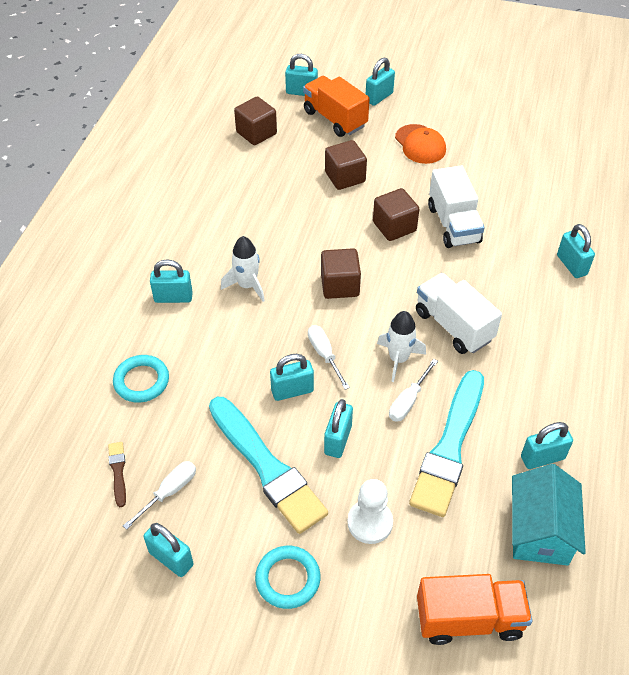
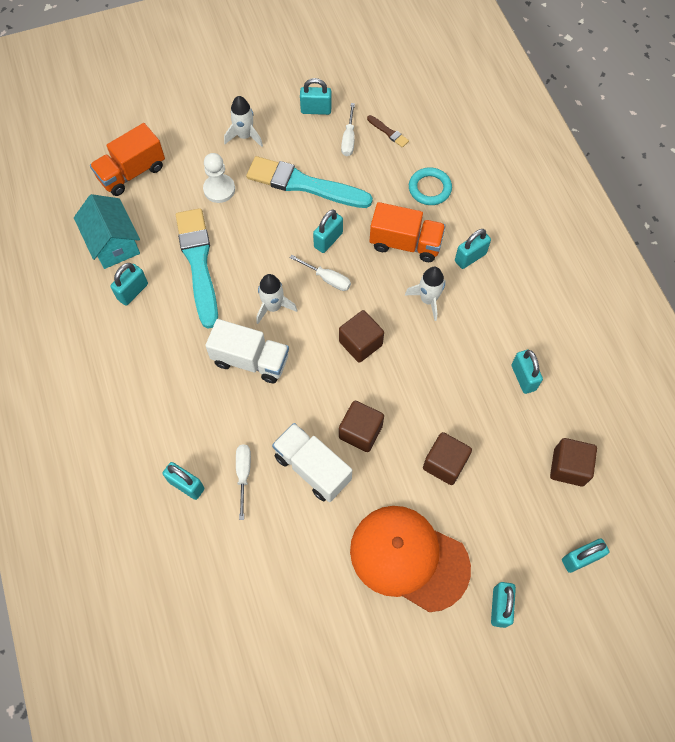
camera: 145 degrees right, 15 degrees up
turquoise ring [255,546,321,609] -> white rocket [224,96,263,147]
orange truck [303,76,370,137] -> orange truck moved to [370,202,446,262]
turquoise padlock [324,399,353,458] -> turquoise padlock moved to [511,350,543,394]
white screwdriver [389,359,438,422] -> white screwdriver moved to [236,444,251,520]
orange cap [395,124,446,164] -> orange cap [350,506,471,612], size x1.77

